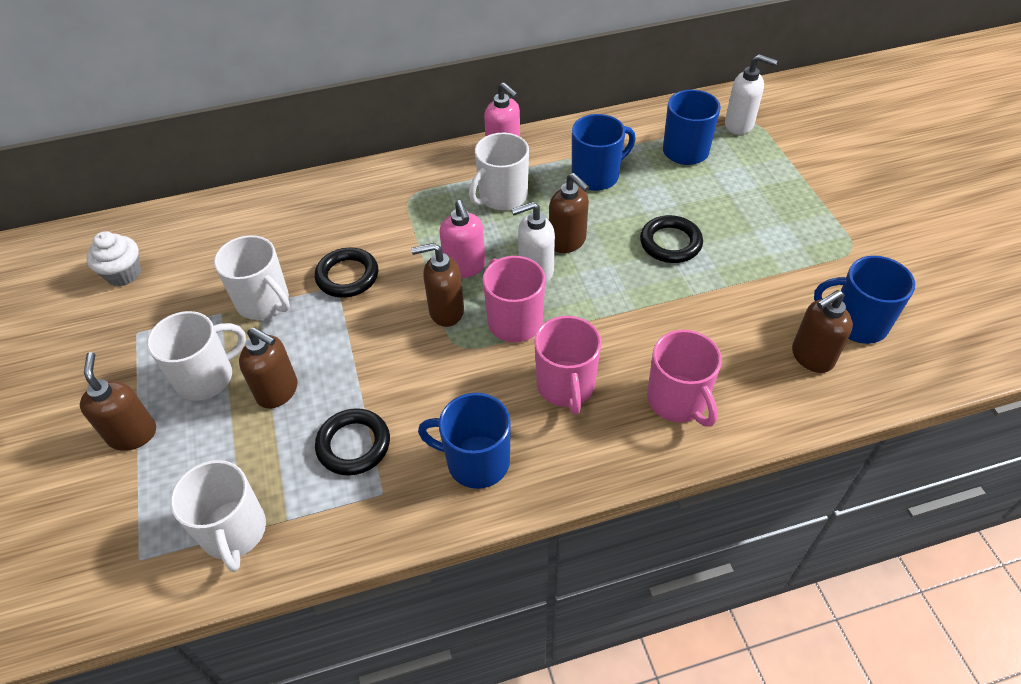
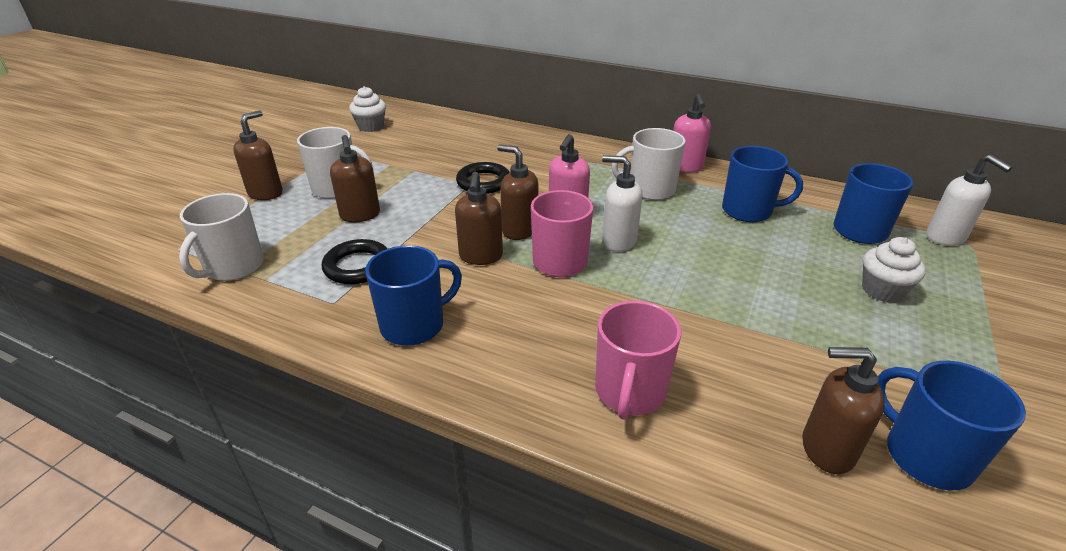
camera: 40 degrees right, 15 degrees down
white mug [214,235,290,320] -> none
blue mug [418,393,511,489] -> blue mug turned 90 degrees clockwise [365,245,462,346]
pink mug [534,316,601,414] -> none
brown soap dispenser [549,173,589,253] -> brown soap dispenser moved to [455,172,503,265]
black ring [640,215,703,263] -> none
none -> white cupcake [862,237,926,303]

